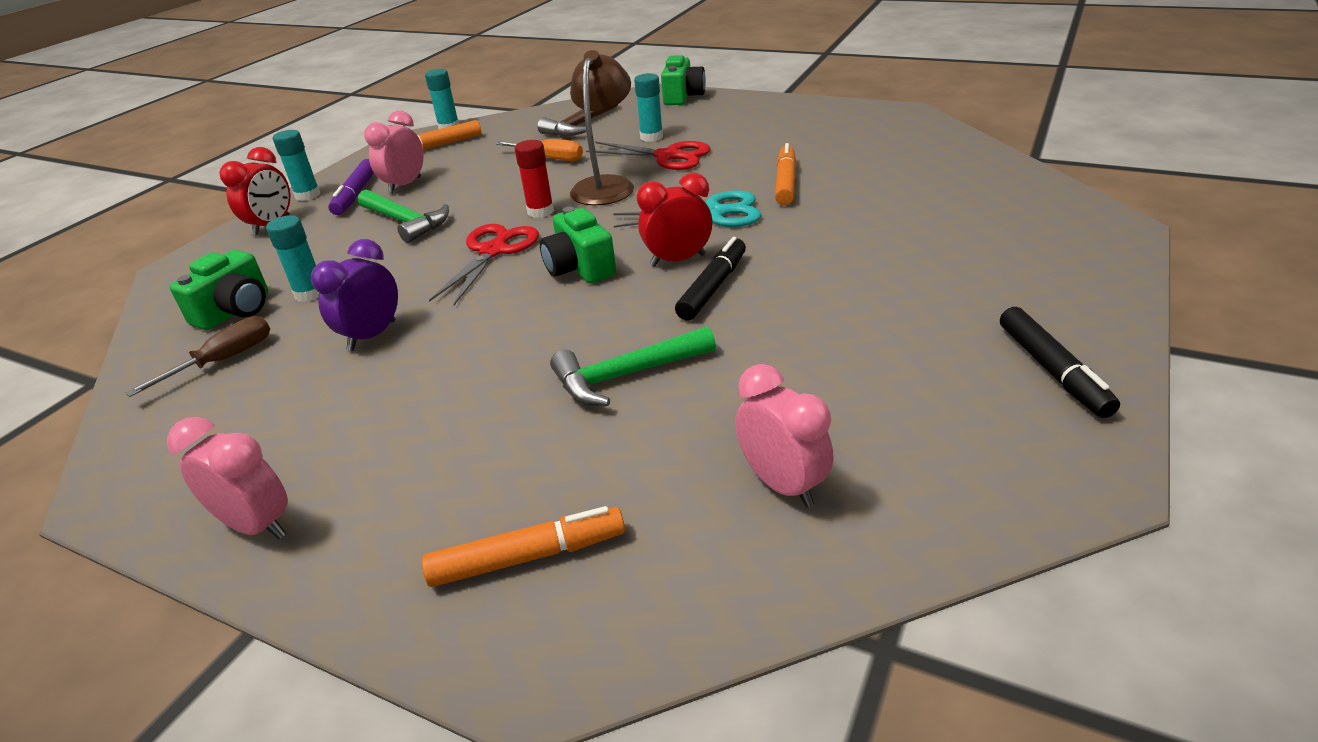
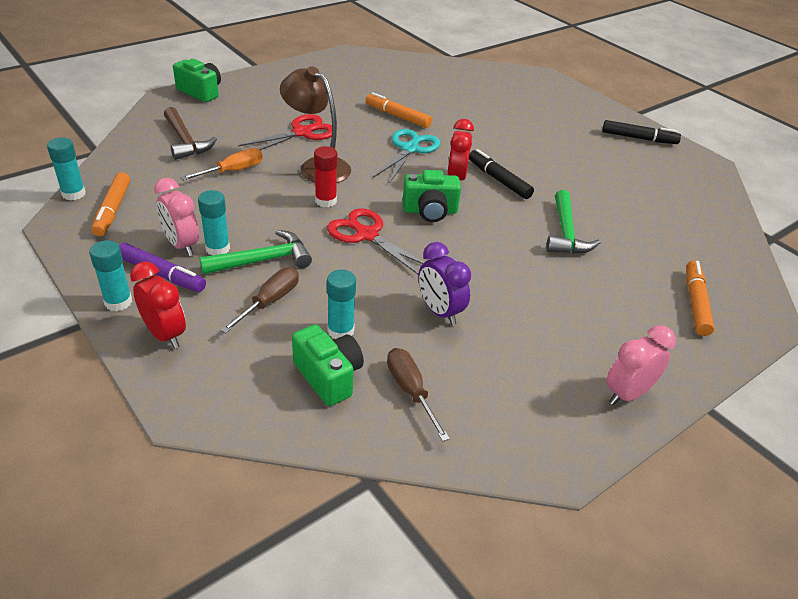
camera: 70 degrees left, 5 degrees up
turquoise glue stick [634,73,663,142] -> turquoise glue stick moved to [198,190,230,255]
pink clock [735,364,833,508] -> none
none -> brown screwdriver [220,267,299,333]

